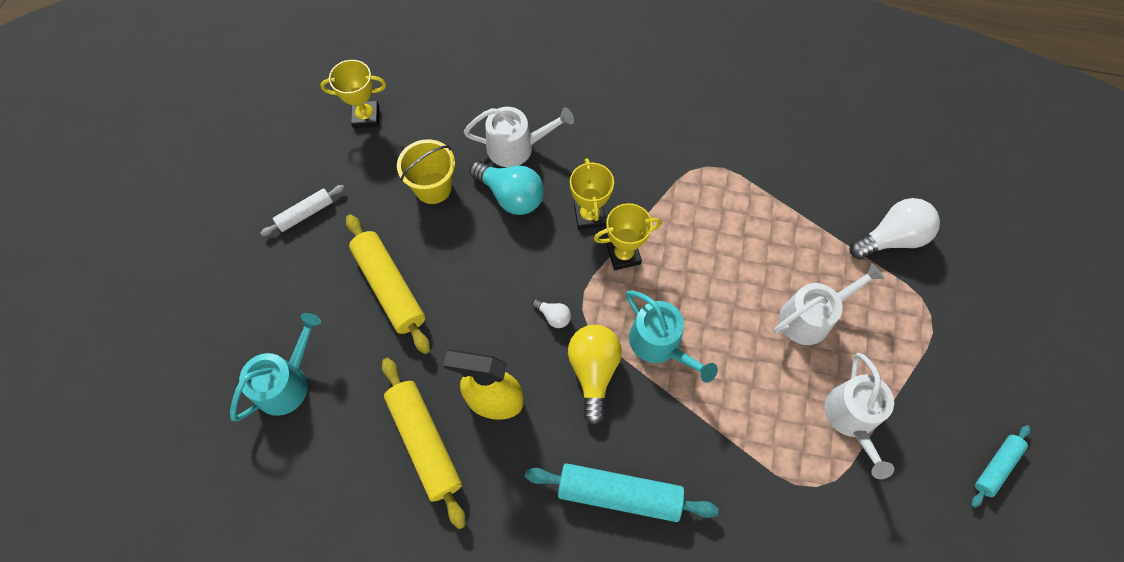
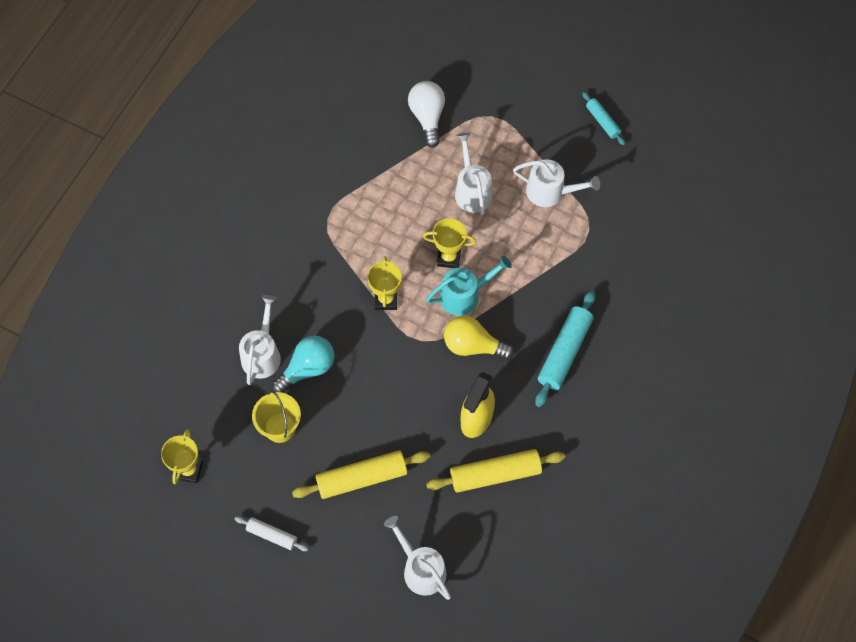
camera: 75 degrees left, 0 degrees up
turquoise watering can [230,313,321,421] -> white watering can [384,516,451,600]
white rolling pin [260,185,345,236] -> white rolling pin turned 45 degrees counterclockwise [235,516,309,551]
white light bulb [532,299,571,328] -> none
yellow trophy [570,158,614,230] -> yellow trophy moved to [423,218,476,268]

